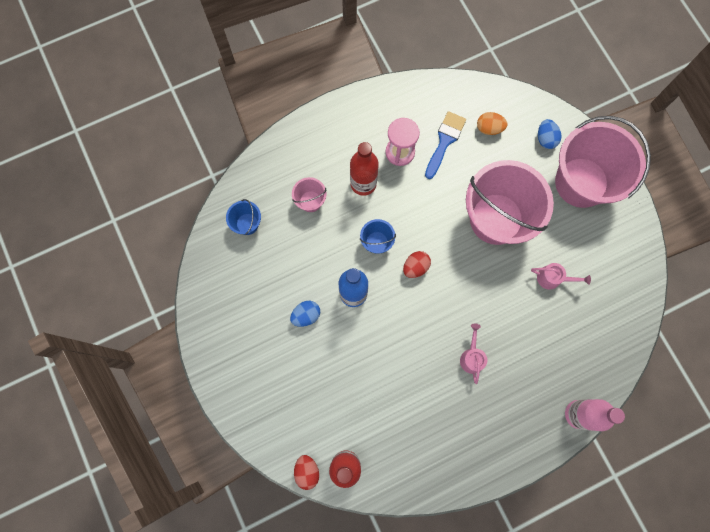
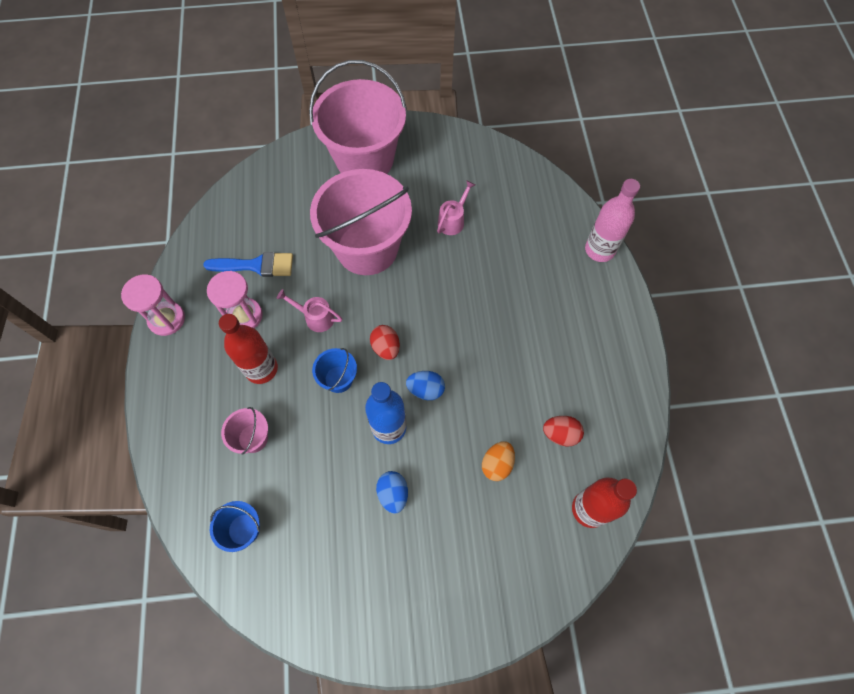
camera: 70 degrees left, 10 degrees down
red egg [294,455,319,490] -> red egg moved to [543,416,584,446]
blue brush [425,111,466,179] -> blue brush turned 135 degrees clockwise [203,252,293,277]
pink watering can [460,323,487,384] -> pink watering can moved to [277,289,342,332]
orange egg [477,112,507,135] -> orange egg moved to [482,441,515,481]
blue egg [538,119,561,149] -> blue egg moved to [406,371,445,400]
none -> pink hourglass [121,275,185,336]

